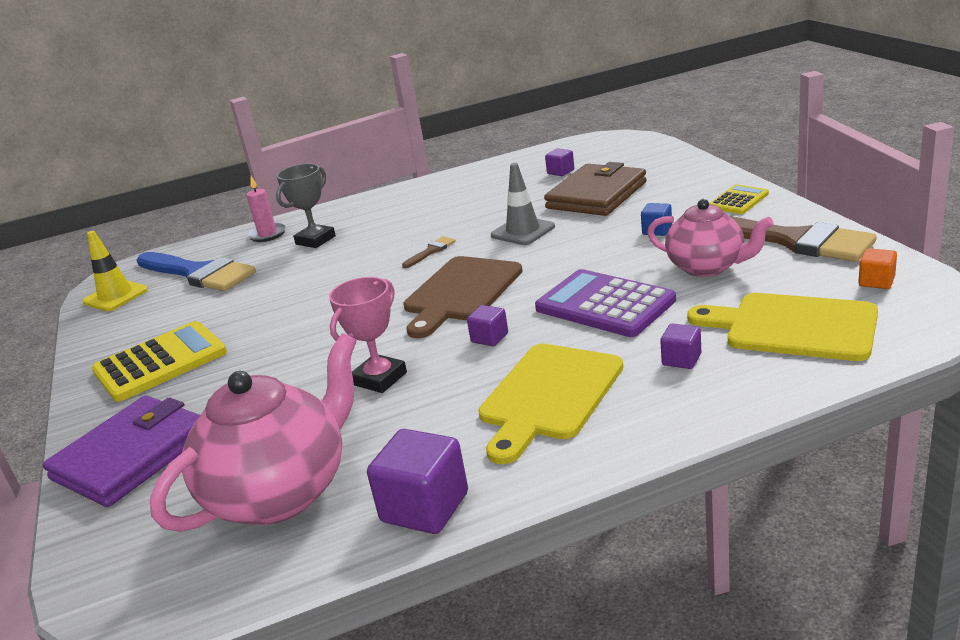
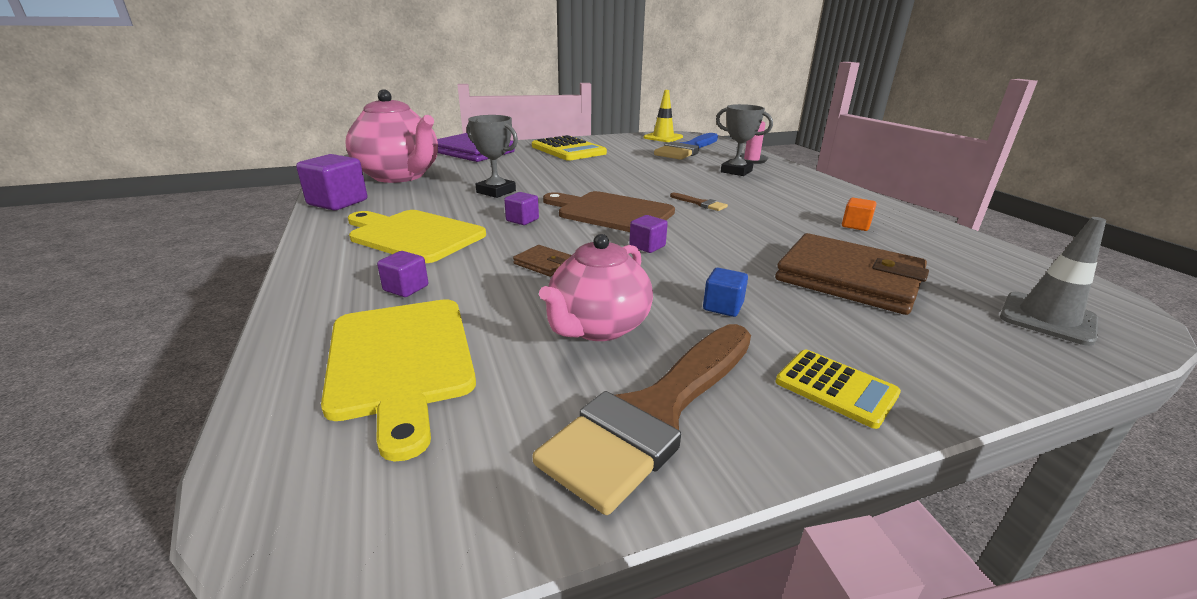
camera: 85 degrees right, 0 degrees up
pink trophy [329,277,407,393] -> grey trophy [467,115,518,198]
grey traffic cone [491,163,555,245] -> grey traffic cone moved to [1000,217,1106,346]
purple calculator [535,269,676,337] -> brown wallet [513,245,571,277]
purple cube [545,148,574,176] -> purple cube moved to [629,215,668,253]
yellow cutting board [687,293,878,361] -> yellow cutting board turned 135 degrees clockwise [321,299,476,462]
orange cube [858,248,897,289] -> orange cube moved to [842,198,876,231]

